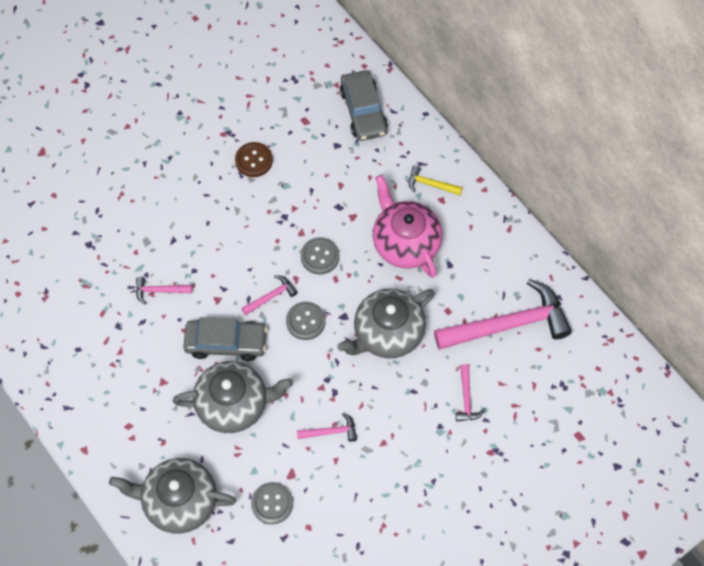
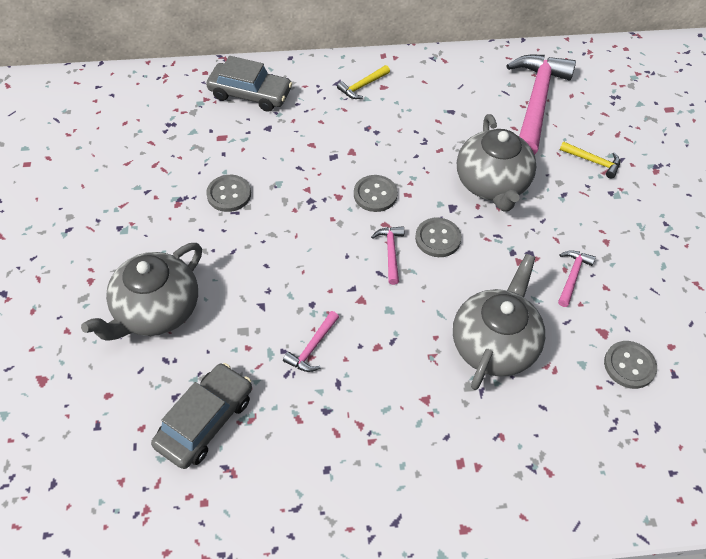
camera: 60 degrees left, 10 degrees down
grey teapot [109,458,236,533] -> grey teapot moved to [81,243,202,341]
grey car [184,317,267,361] -> grey car moved to [151,363,252,469]
brown button [235,142,273,177] -> grey button [206,175,251,212]
pink teapot [373,175,442,278] -> none
pink hammer [456,364,485,421] -> yellow hammer [560,141,620,179]

